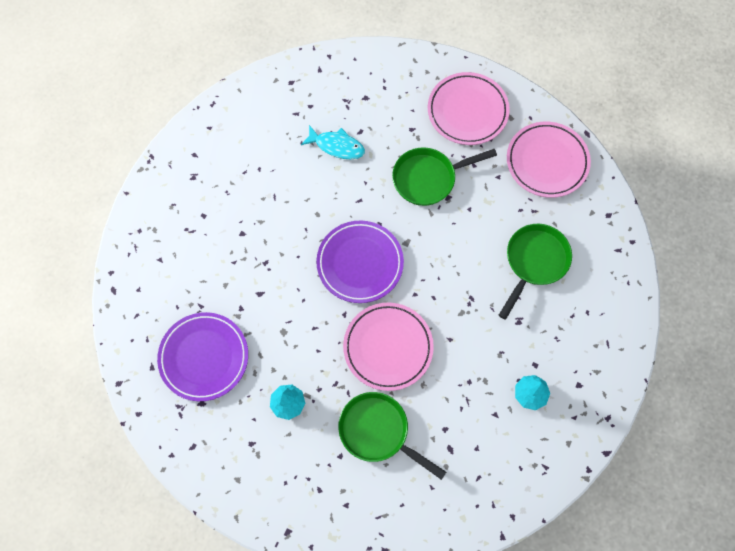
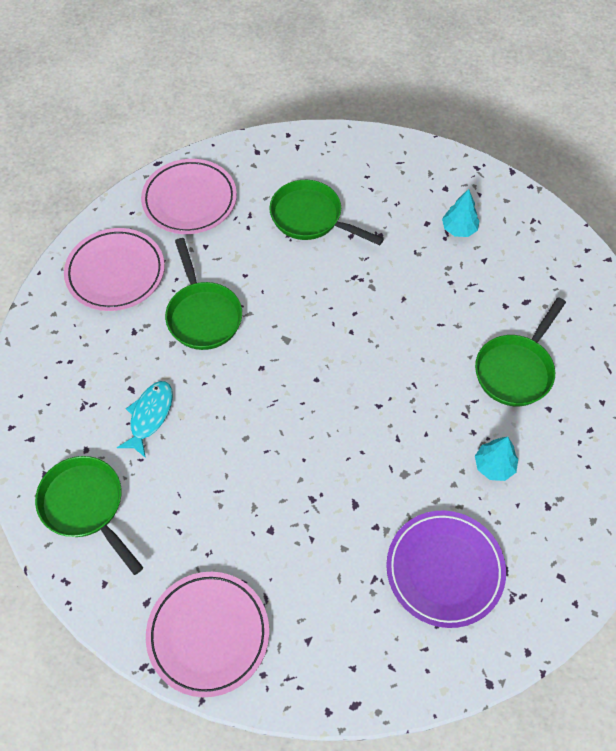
camera: 90 degrees left, 10 degrees down
purple plate [316,220,404,303] -> none
pink plate [343,303,434,391] -> pink plate moved to [146,572,269,697]
none -> green pan [35,456,143,575]

